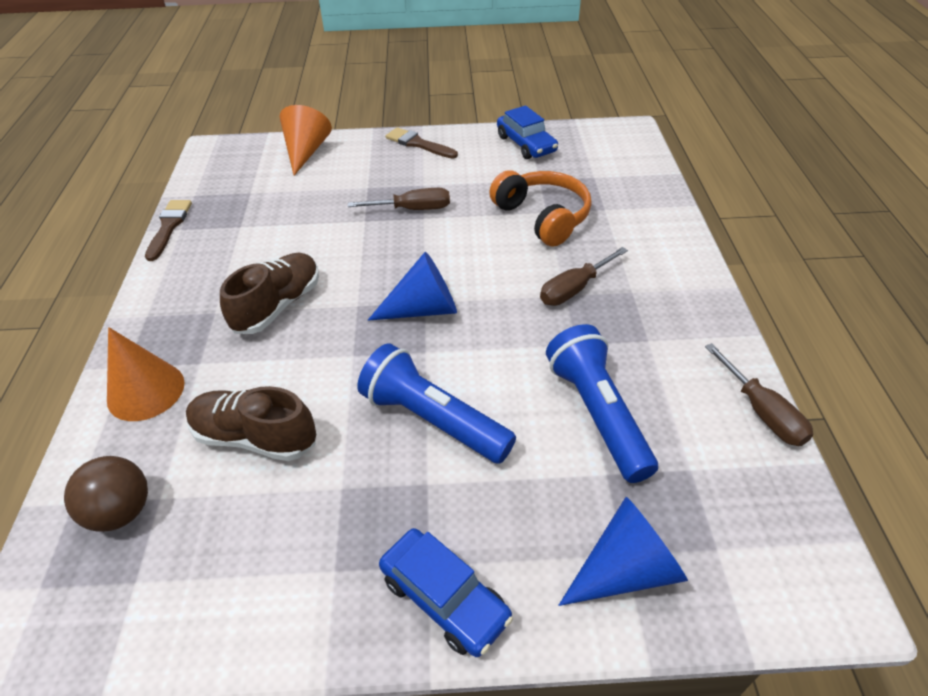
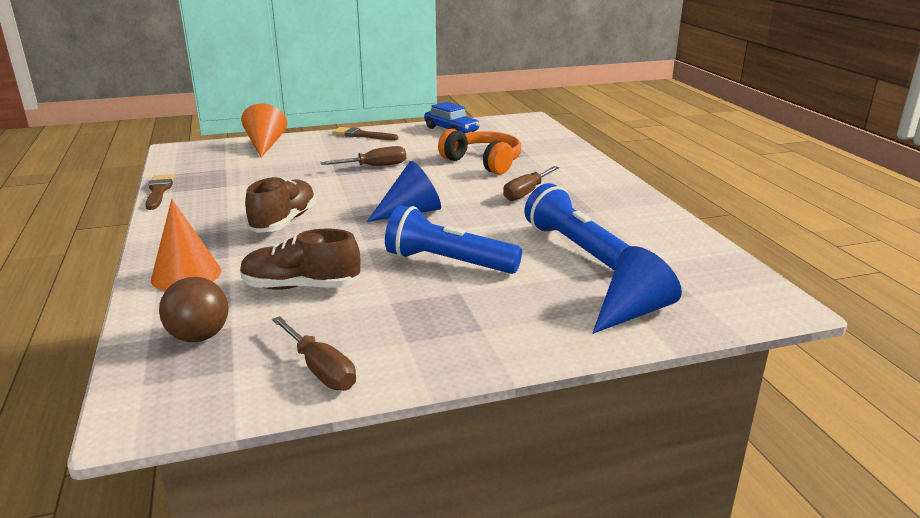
camera: 15 degrees left, 20 degrees down
blue car [379,528,513,657] -> none
brown screwdriver [705,343,813,446] -> brown screwdriver moved to [272,316,356,391]

